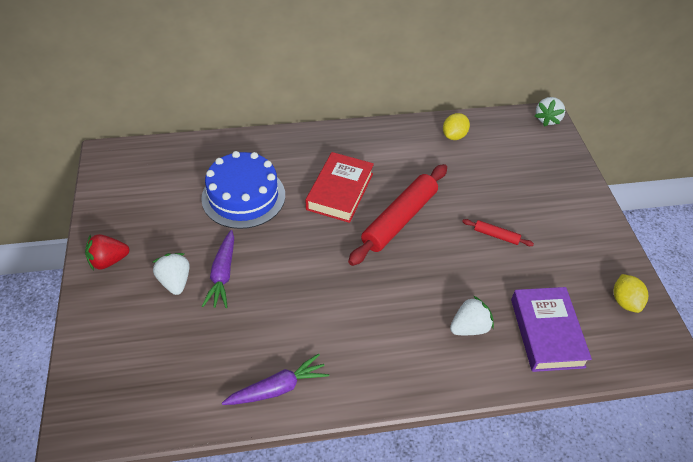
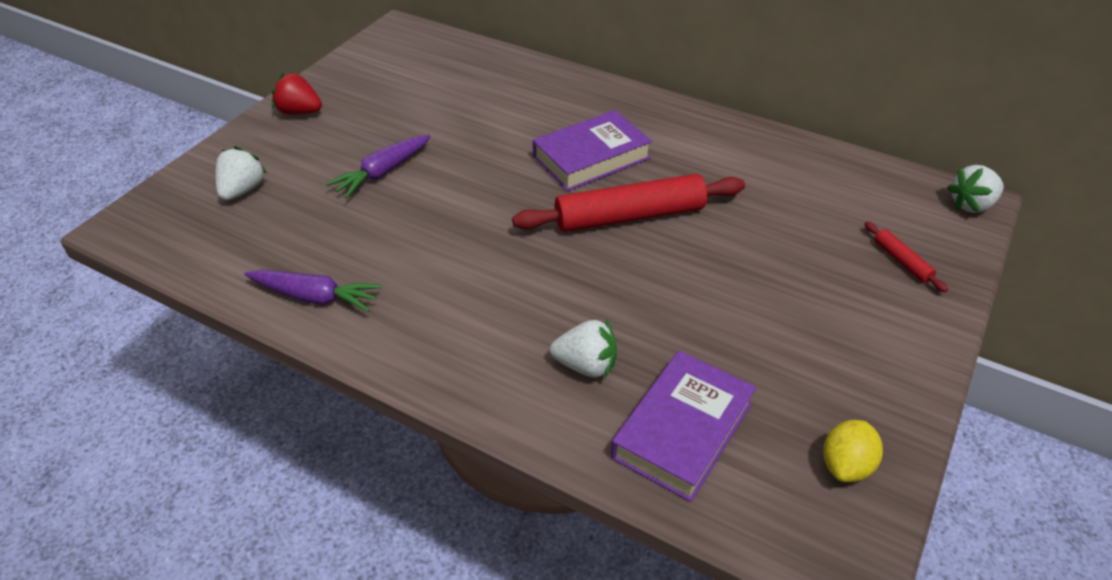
camera: 40 degrees right, 5 degrees down
white strawberry [153,253,190,295] -> white strawberry moved to [215,146,267,200]
blue cake [201,151,285,229] -> none
red book [306,152,374,223] -> purple book [533,110,652,191]
yellow lemon [443,113,470,140] -> none
red rolling pin [462,219,534,246] -> red rolling pin moved to [864,221,948,292]

